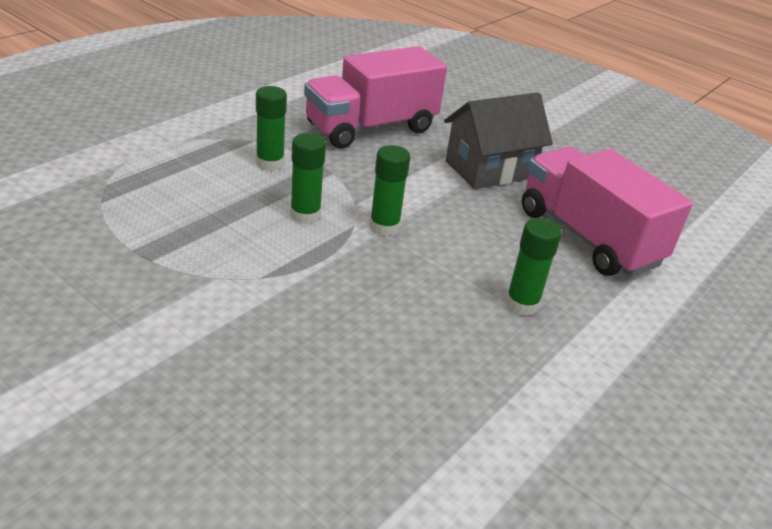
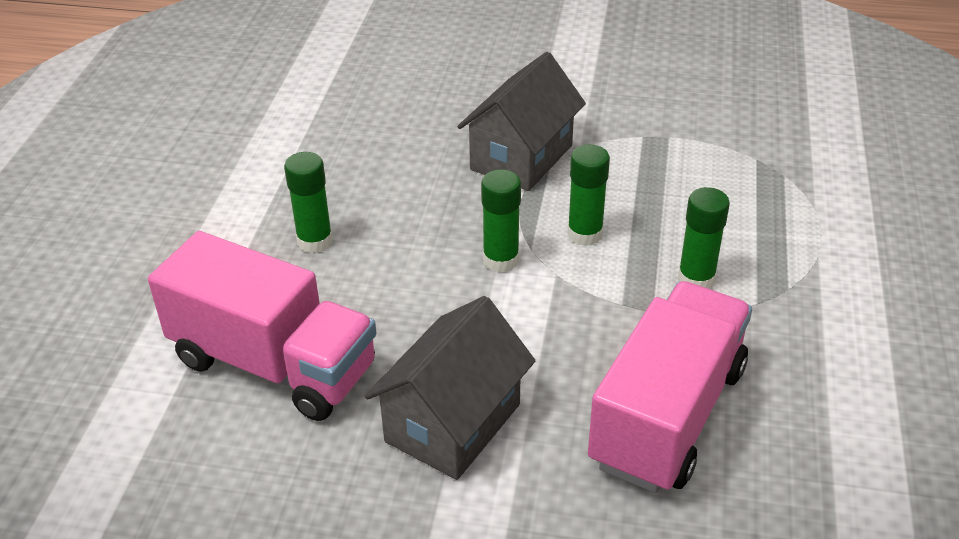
camera: 155 degrees right, 5 degrees up
none -> grey house [458,52,586,191]

